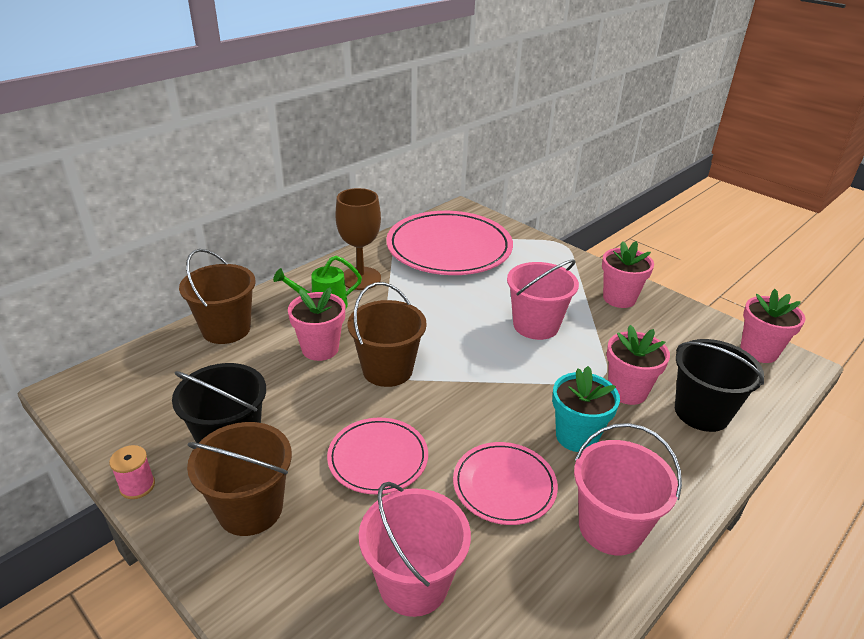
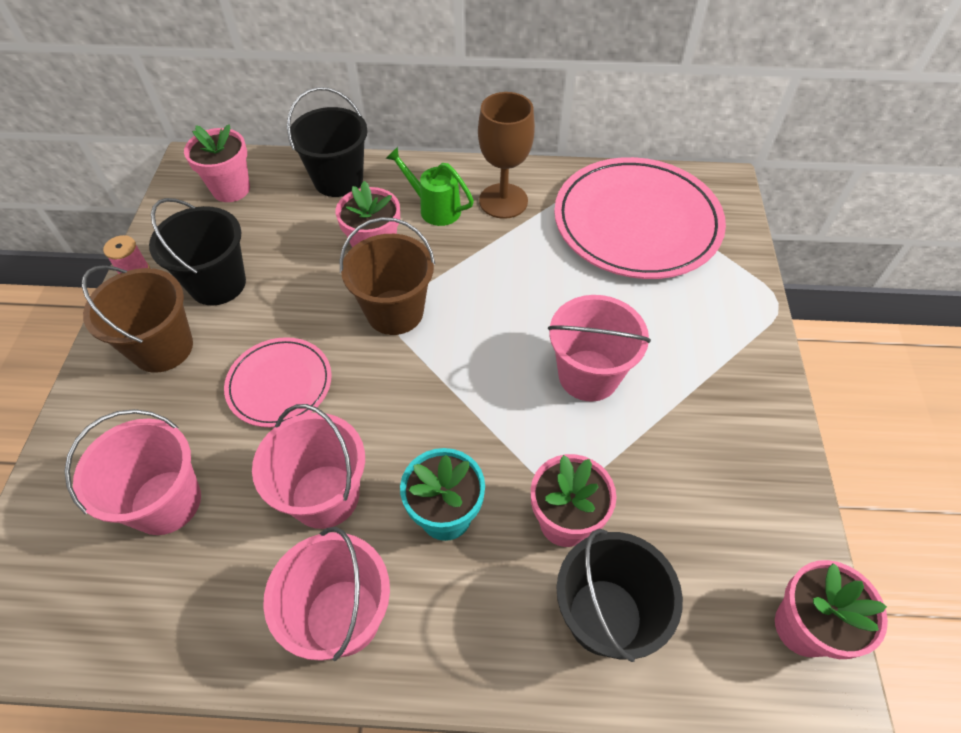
camera: 50 degrees right, 20 degrees up
brown bucket [179,249,256,344] -> black bucket [287,87,368,197]
pink plate [453,442,558,525] -> pink bucket [252,404,365,529]
pink flower pot [602,241,654,308] -> pink flower pot moved to [184,124,250,202]

